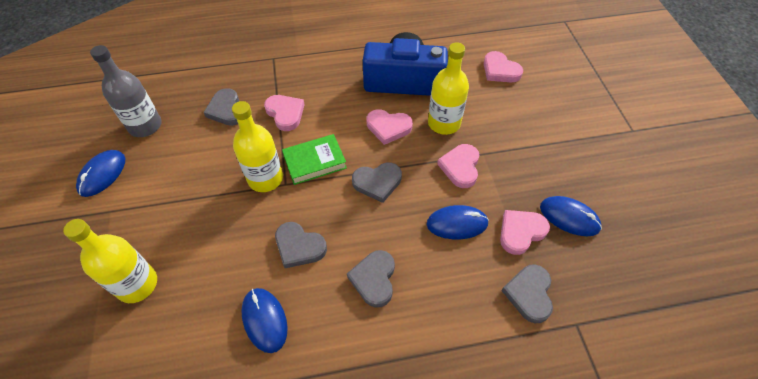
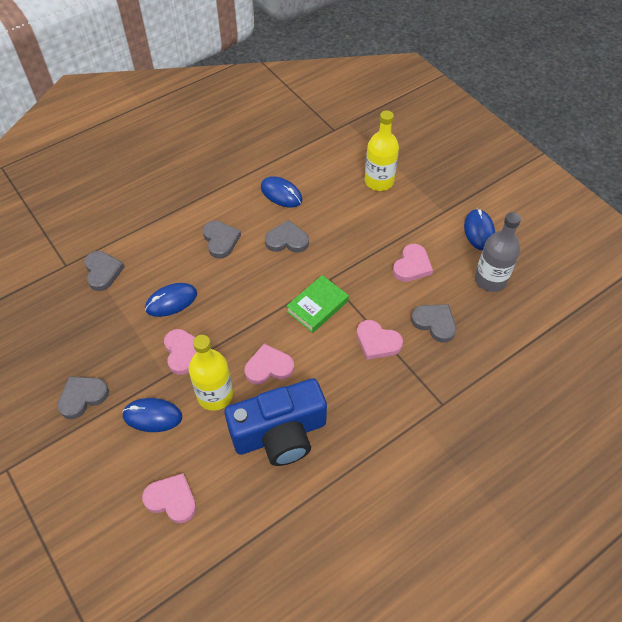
camera: 155 degrees right, 0 degrees up
yellow bottle [232,101,283,192] -> none
grey heart [352,163,402,203] -> grey heart moved to [57,376,109,419]
pink heart [500,210,550,255] -> pink heart moved to [393,244,433,282]
blue mouse [540,196,602,236] -> blue mouse moved to [122,398,182,432]

